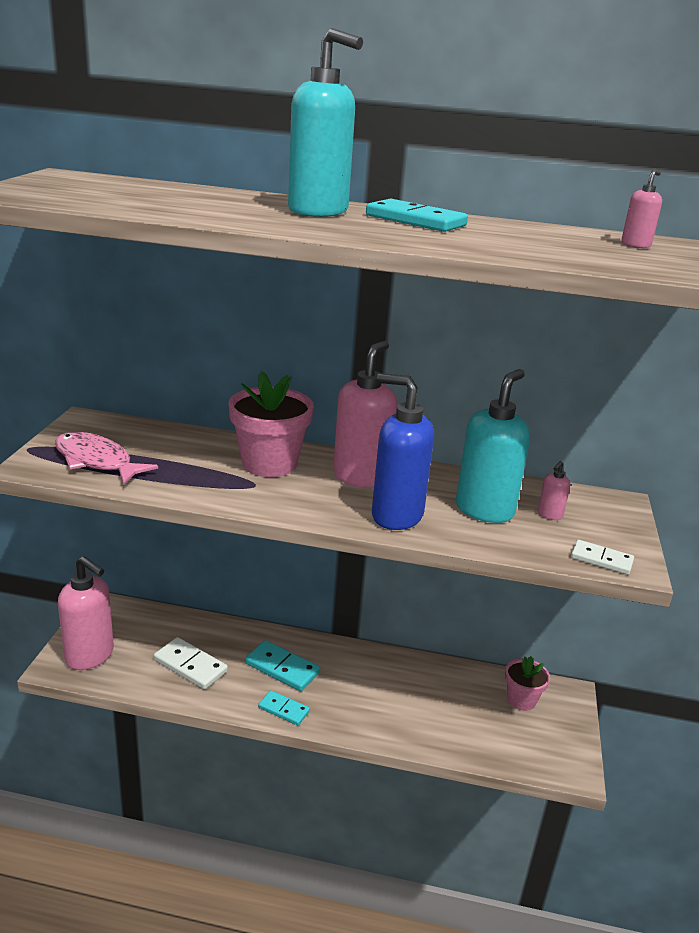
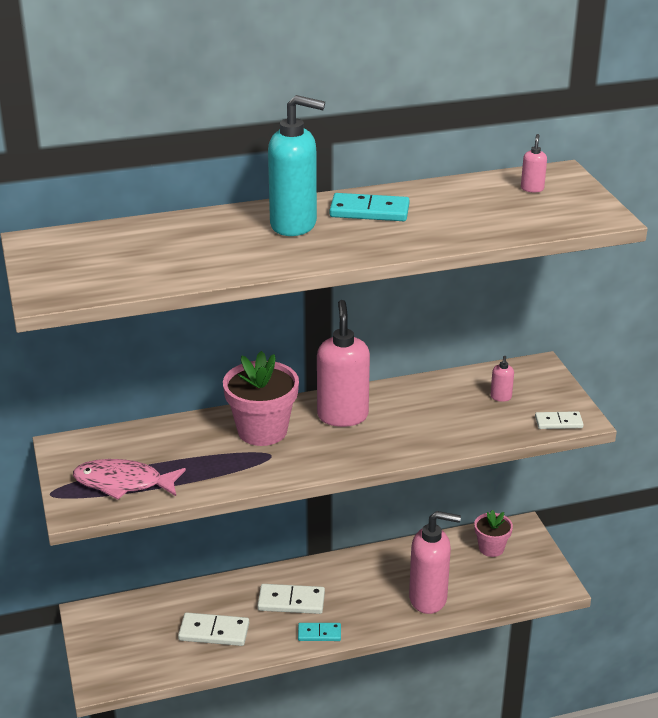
camera: 25 degrees left, 5 degrees up
pink soap dispenser [58,556,114,670] -> pink soap dispenser moved to [409,511,461,614]
turquoise domino [245,640,320,691] -> white domino [257,584,325,614]
blue soap dispenser [372,373,434,530] -> none
turquoise soap dispenser [456,369,530,523] -> none

